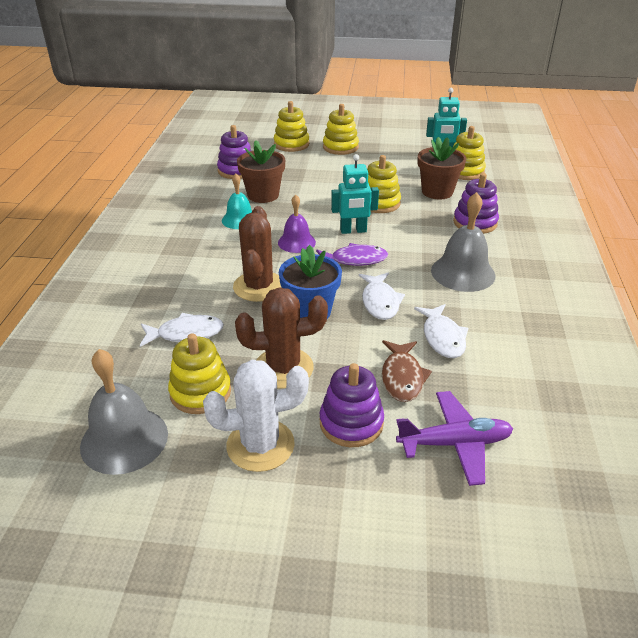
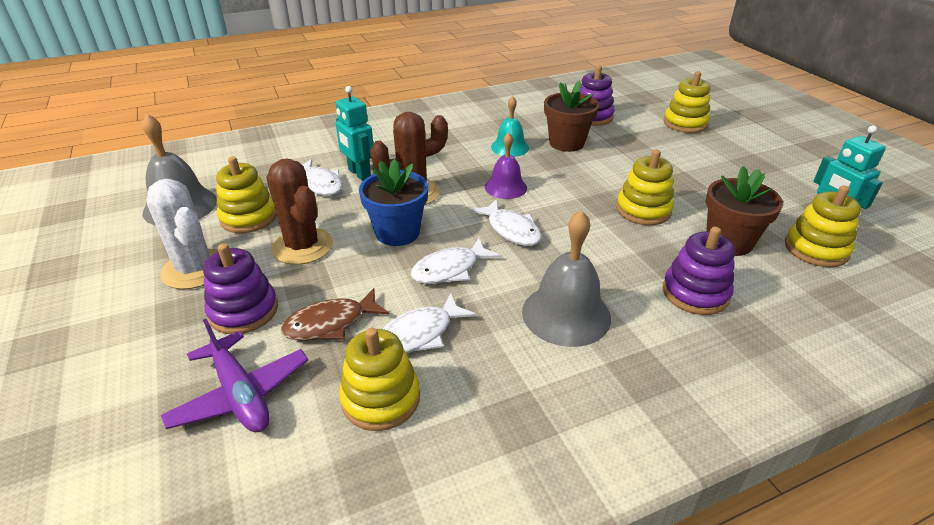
camera: 60 degrees right, 0 degrees up
purple fish [316,243,388,266] -> white fish [470,199,542,246]
yellow stacking toy [323,104,359,155] -> yellow stacking toy moved to [339,328,420,431]
turquoise robot [331,154,379,234] -> turquoise robot moved to [336,86,373,181]

